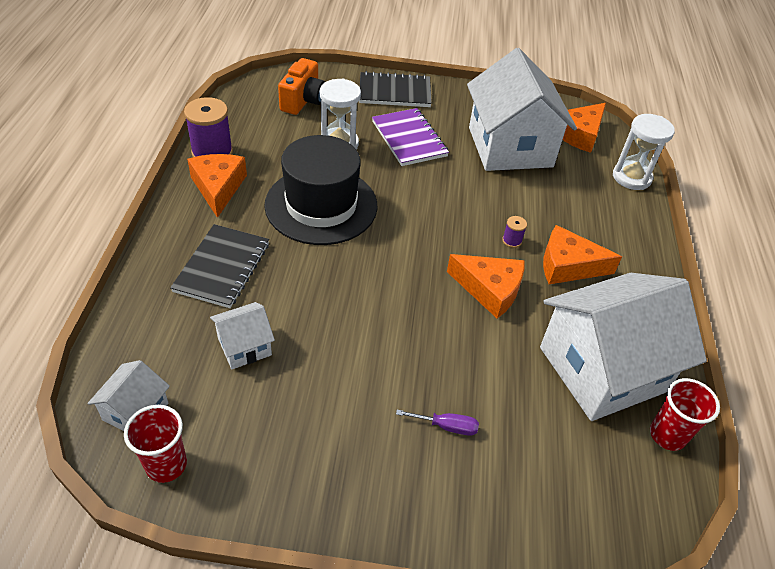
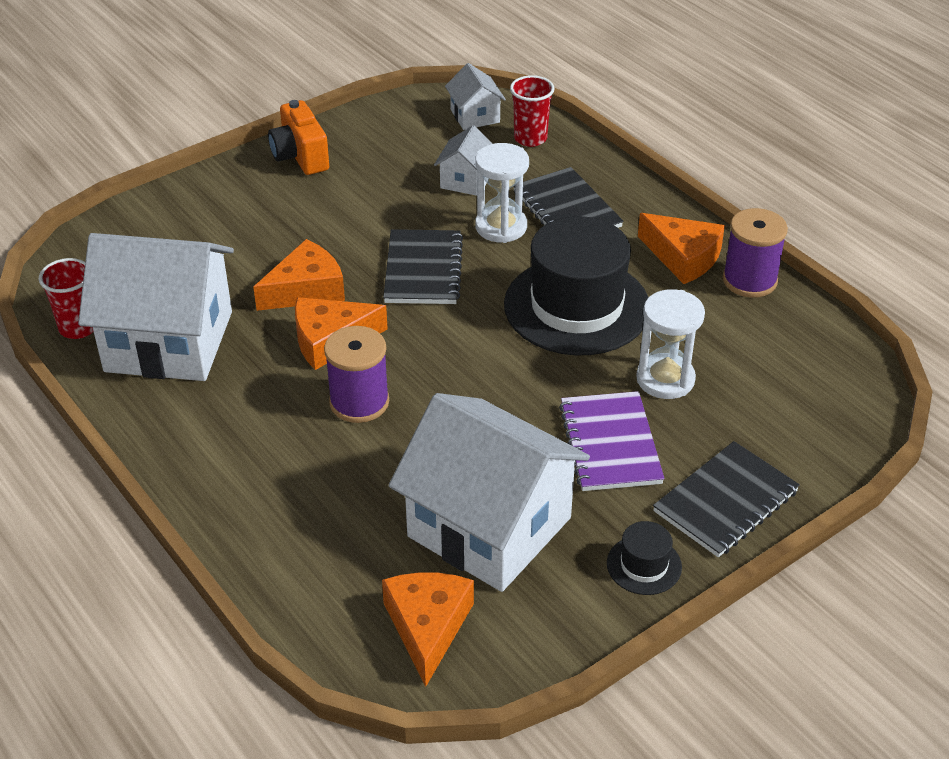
camera: 140 degrees right, 5 degrees down
red cup [124,405,187,483] -> red cup moved to [510,75,554,147]
orange camera [278,58,325,115] -> orange camera moved to [268,100,329,175]
purple notebook [372,108,449,166] -> purple notebook turned 60 degrees clockwise [559,391,665,491]
purple screwdriver [396,410,479,436] -> none
purple spool [502,216,527,248] -> purple spool [324,326,389,423], size x2.21
white house [540,273,707,421] -> white house turned 75 degrees clockwise [78,233,234,381]
orange cheese [543,225,622,284] -> orange cheese moved to [253,239,345,311]
white hourglass [613,114,675,190] -> white hourglass moved to [475,143,529,243]
none -> black notebook [383,229,463,304]
none -> black hat [607,521,682,595]

